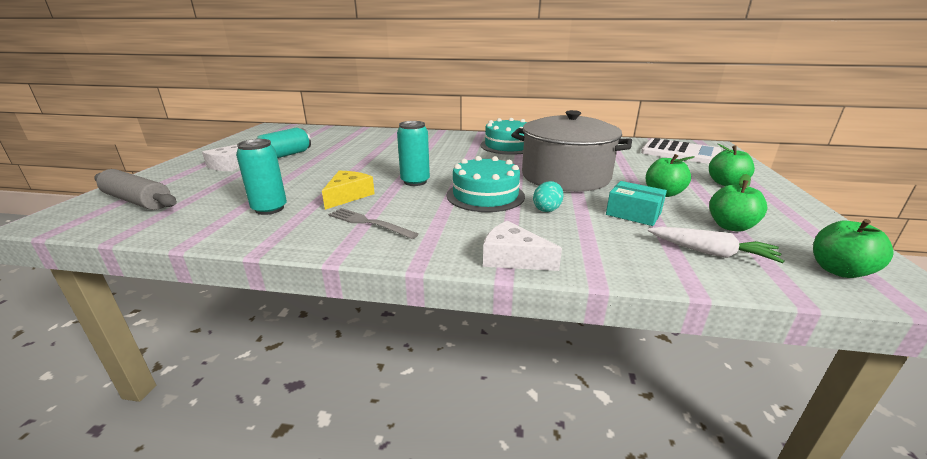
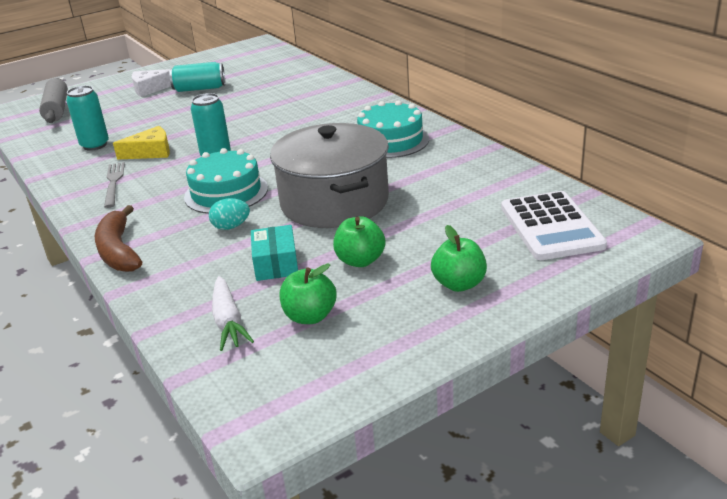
camera: 50 degrees right, 5 degrees up
white cheese [483,221,562,271] -> brown banana [95,205,142,272]
green apple [813,219,894,278] -> none

